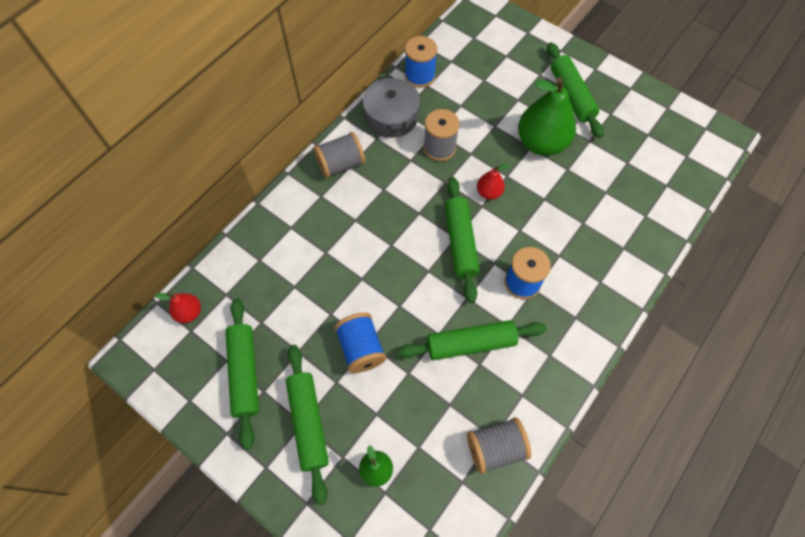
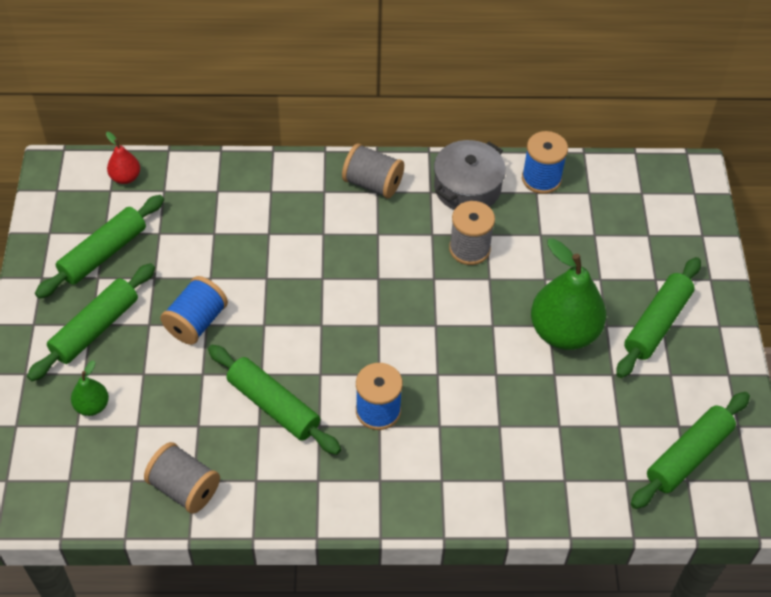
camera: 50 degrees right, 10 degrees down
green rolling pin [445,177,480,303] -> green rolling pin moved to [631,392,750,509]
red pear [477,163,510,200] -> none

